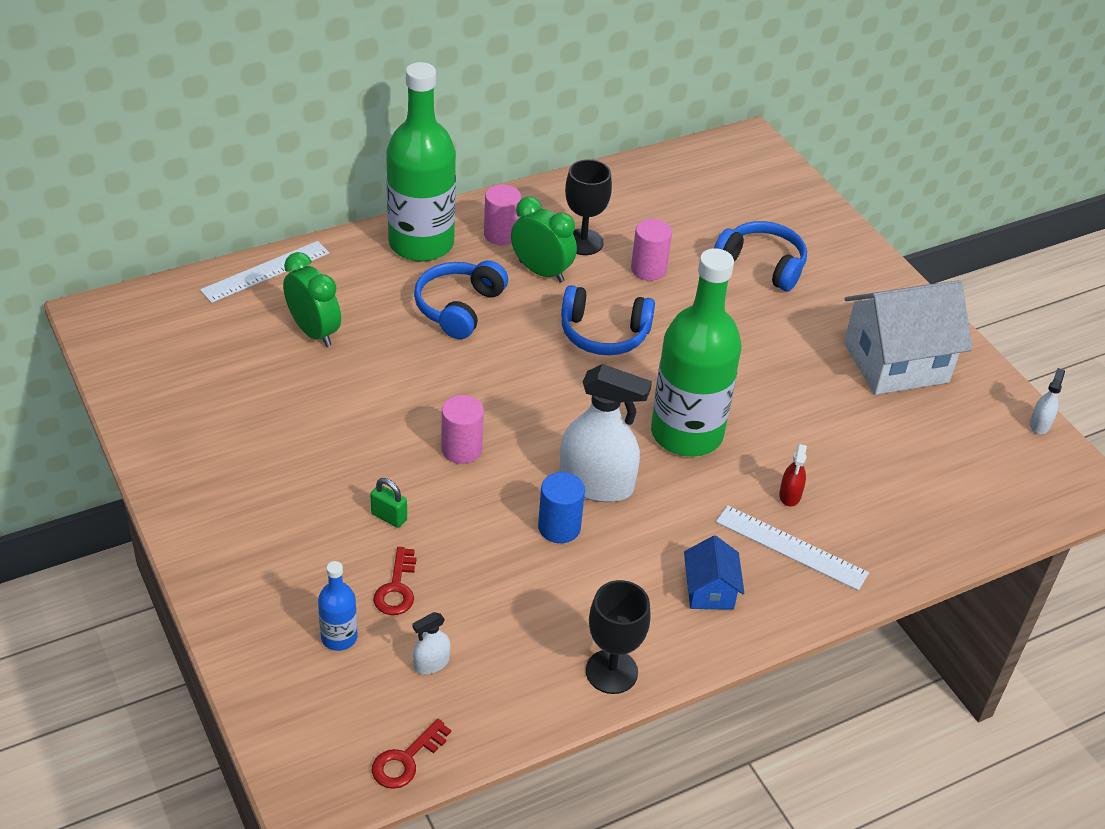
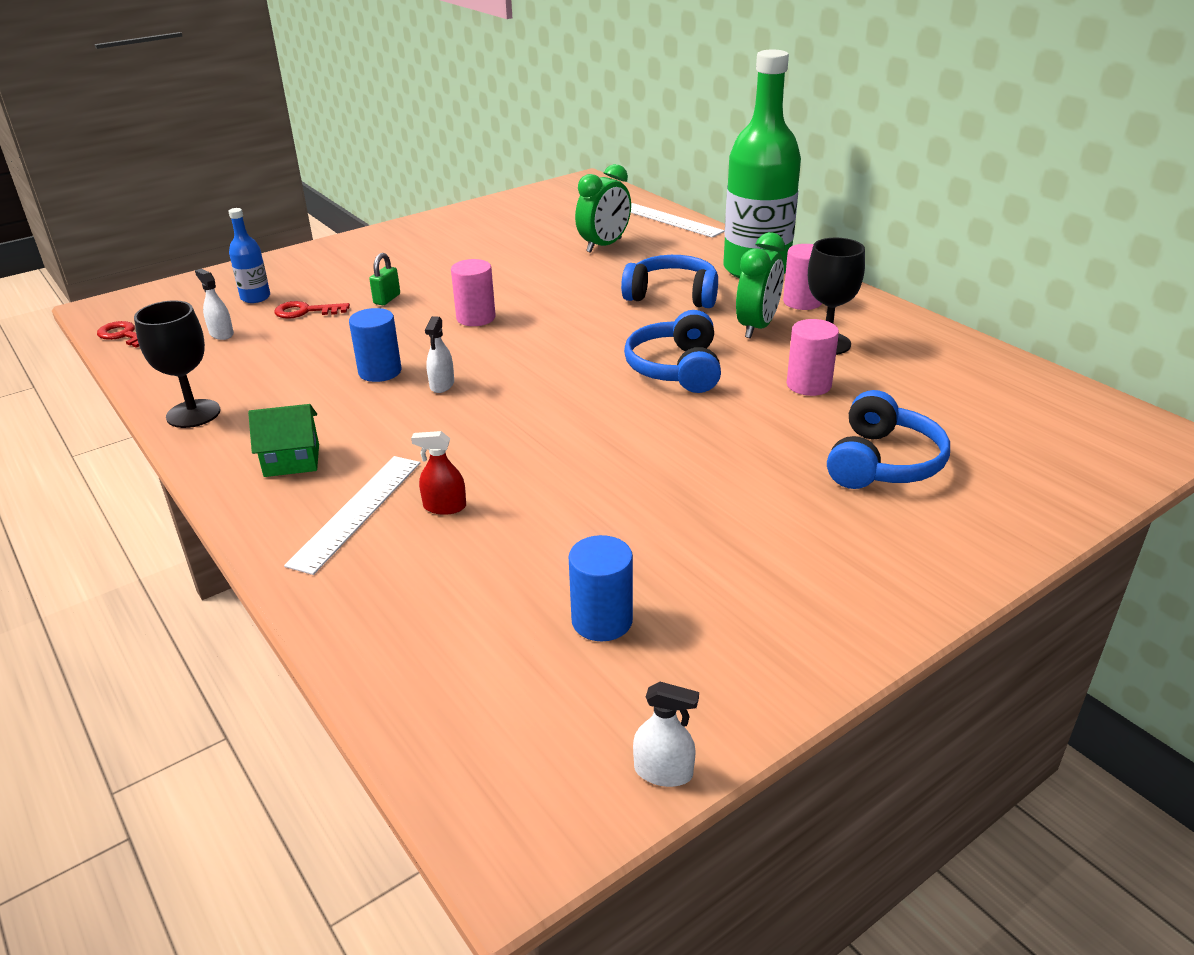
camera: 85 degrees right, 10 degrees down
white spray bottle [560,364,652,502] -> white spray bottle [425,316,454,393], size x0.45
green bottle [651,248,742,457] -> none
blue house [684,535,744,610] -> green house [248,404,319,477]
white house [844,280,973,395] -> none
none -> blue cylinder [569,535,633,641]

